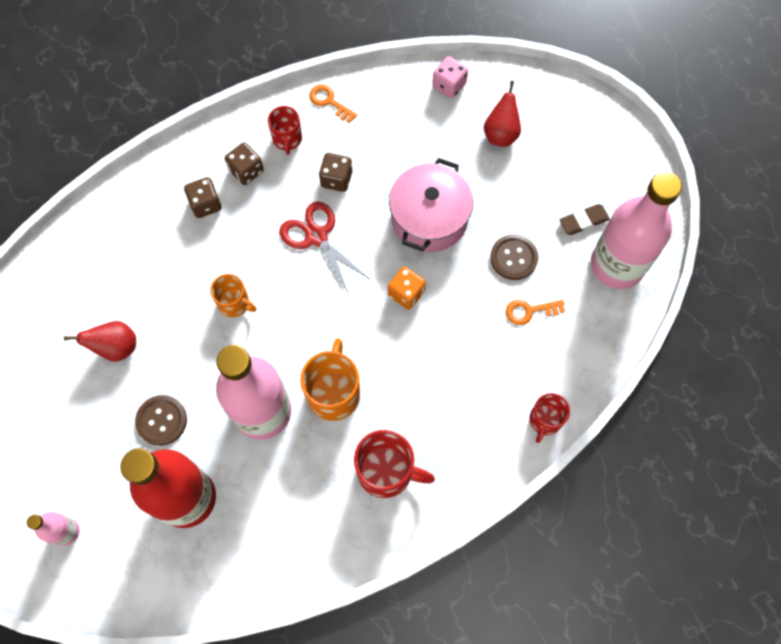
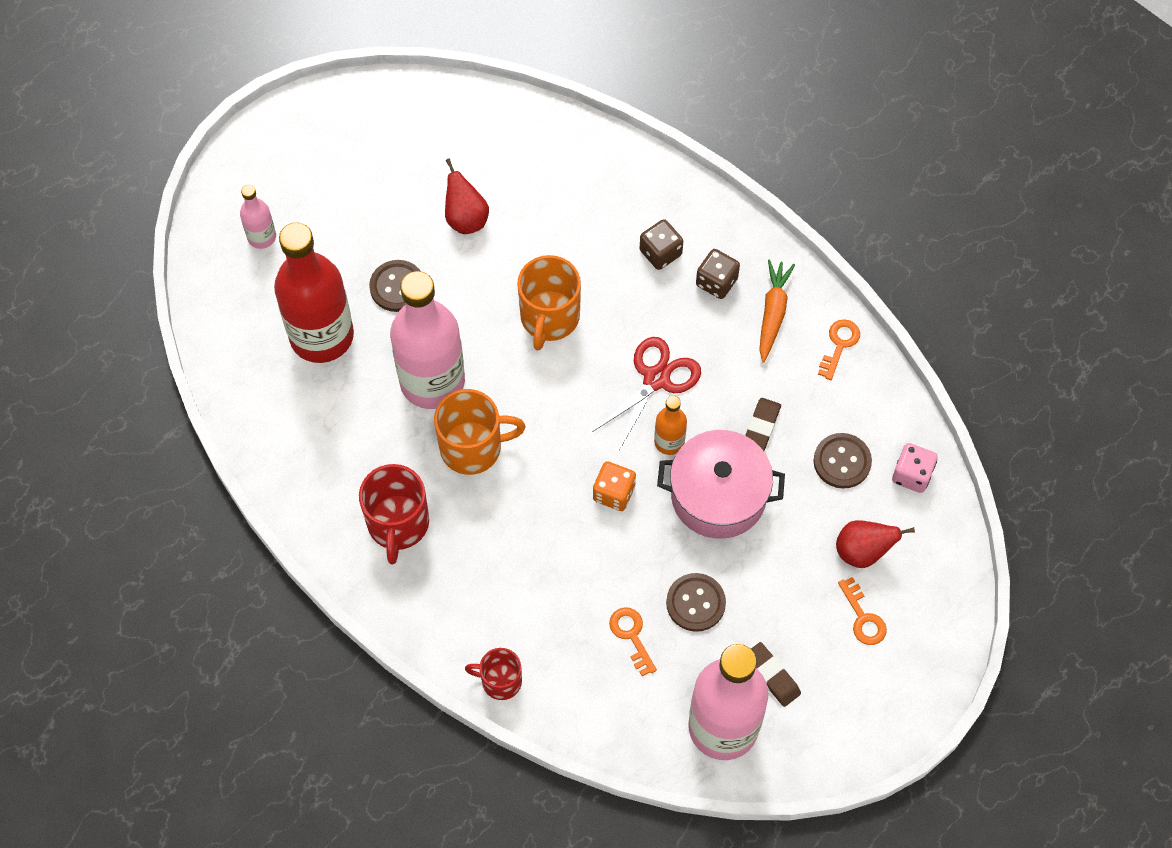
camera: 75 degrees right, 5 degrees down
orange mug [210,274,256,317] -> orange mug [517,255,581,350], size x1.62
red mug [268,106,302,155] -> orange carrot [759,260,795,363]
brown dice [319,153,352,192] -> none
none -> orange bottle [654,396,687,455]
none -> brown eraser [745,398,781,451]
none -> brown button [814,433,872,489]
none -> orange key [838,577,887,645]

